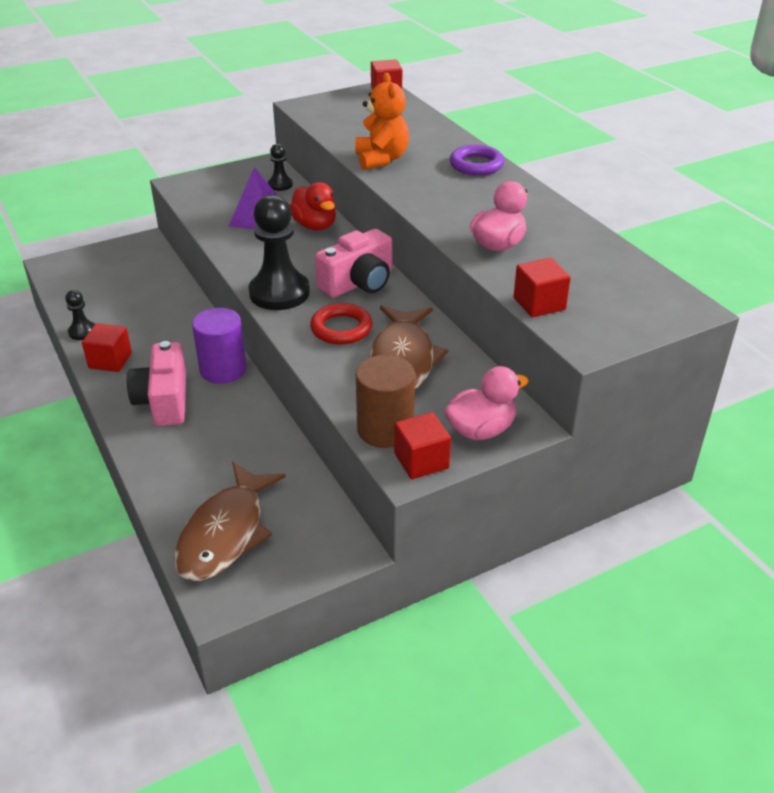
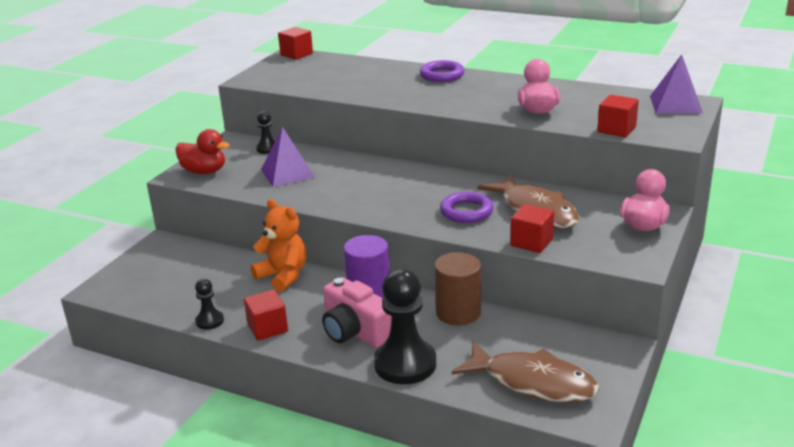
camera: 35 degrees left, 10 degrees down
brown fish [174,462,286,581] -> brown fish turned 45 degrees counterclockwise [452,341,599,403]
black pawn [248,195,310,310] -> black pawn moved to [374,269,436,384]
red duck [289,182,336,231] -> red duck moved to [175,129,229,174]
red ring [310,303,372,345] -> purple ring [440,191,494,223]
pink camera [315,229,392,298] -> none
orange teddy bear [355,72,409,170] -> orange teddy bear moved to [251,199,306,292]
brown cylinder [356,355,415,448] -> brown cylinder moved to [434,252,481,325]
red cube [394,412,451,479] -> red cube moved to [510,204,554,253]
none -> purple pyramid [650,54,703,113]

